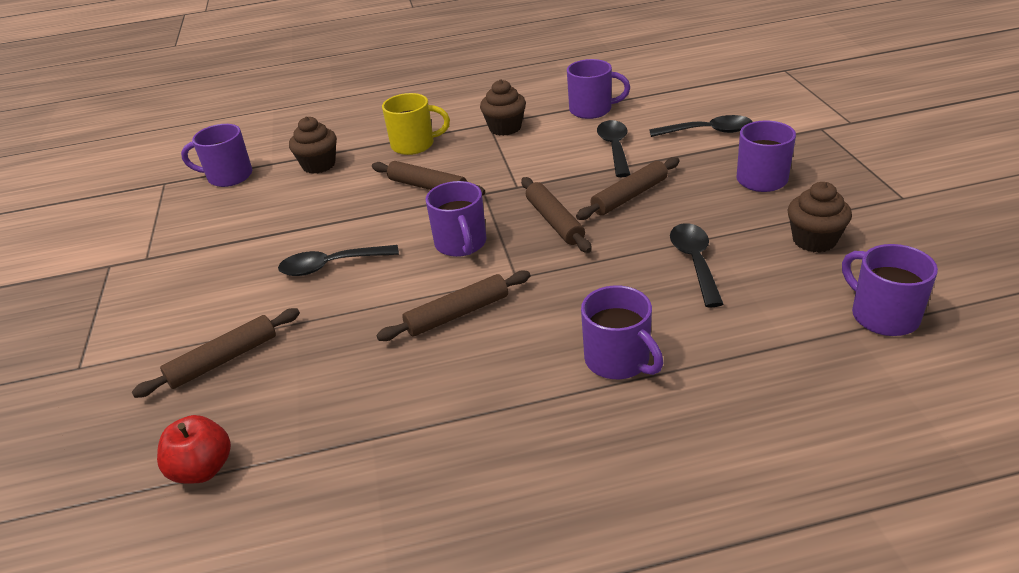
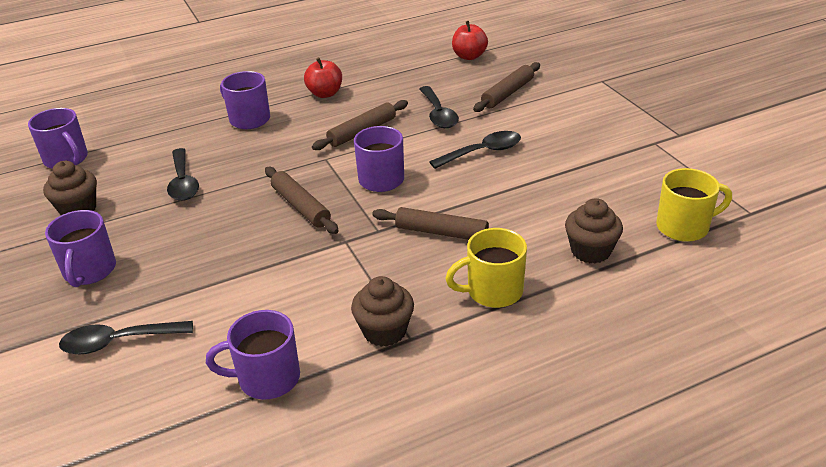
camera: 165 degrees right, 0 degrees up
purple mug [181,124,252,187] -> yellow mug [656,168,732,242]
brown rolling pin [576,157,680,220] -> none
black spoon [597,120,631,177] -> black spoon moved to [419,86,459,128]
none -> red apple [304,57,342,98]

